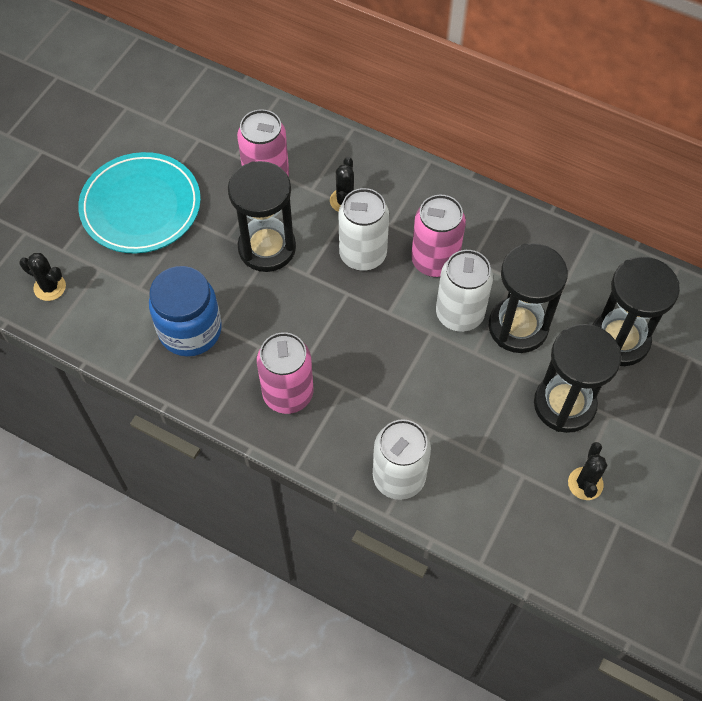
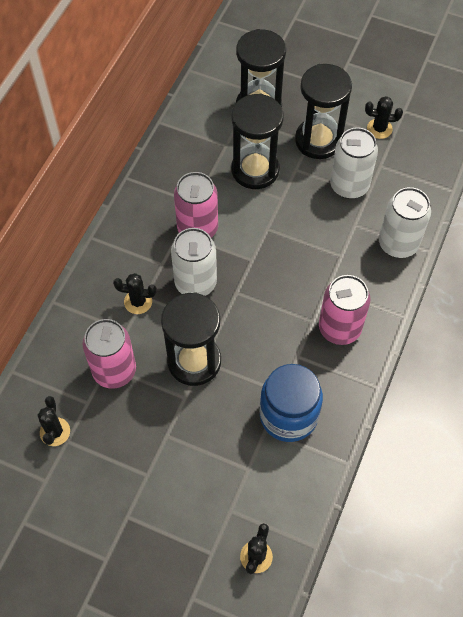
camera: 95 degrees left, 0 degrees up
turquoise plate [78,152,201,253] -> none
white can [436,250,493,332] -> white can moved to [330,128,378,199]
none -> black cactus [37,396,70,446]

